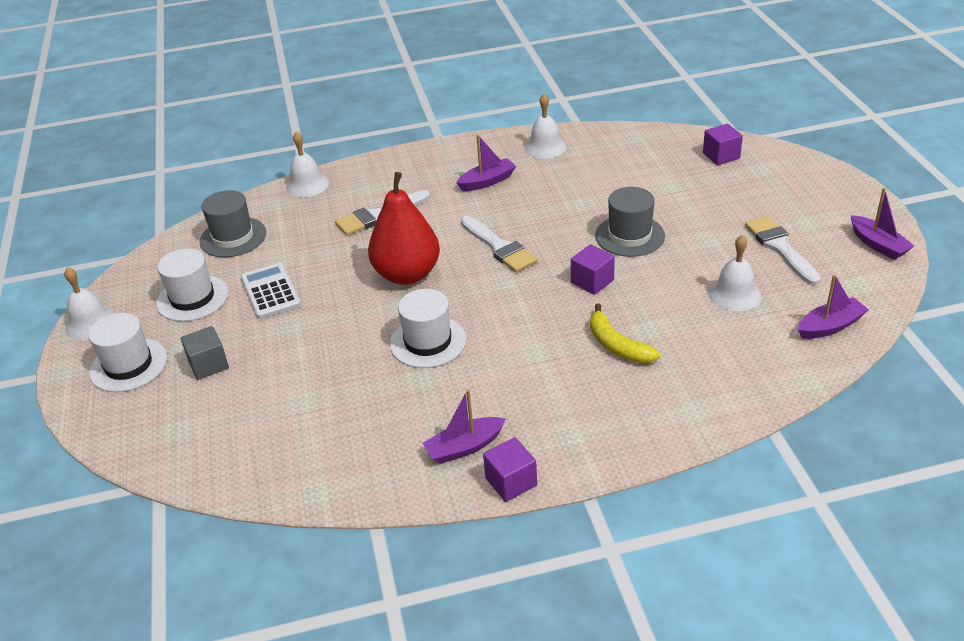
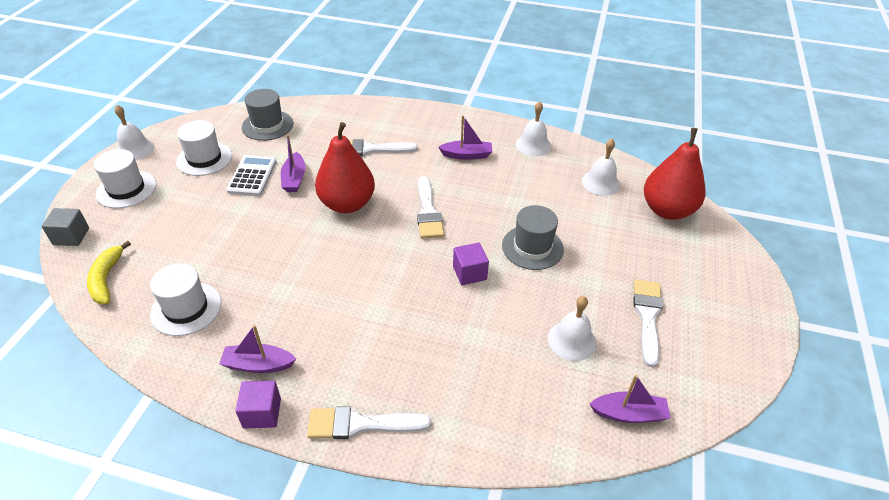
camera: 25 degrees right, 5 degrees up
grey cube [181,326,229,380] -> grey cube moved to [42,208,89,246]
white bell [286,132,329,197] -> white bell moved to [582,139,620,196]
white hat [390,289,466,368] -> white hat moved to [150,264,221,336]
yellow banana [590,304,661,363] -> yellow banana moved to [87,241,131,304]
purple cube [703,124,743,165] -> red pear [644,128,705,220]
purple boat [851,188,914,260] -> purple boat moved to [281,134,305,192]
none -> white brush [307,406,431,439]

